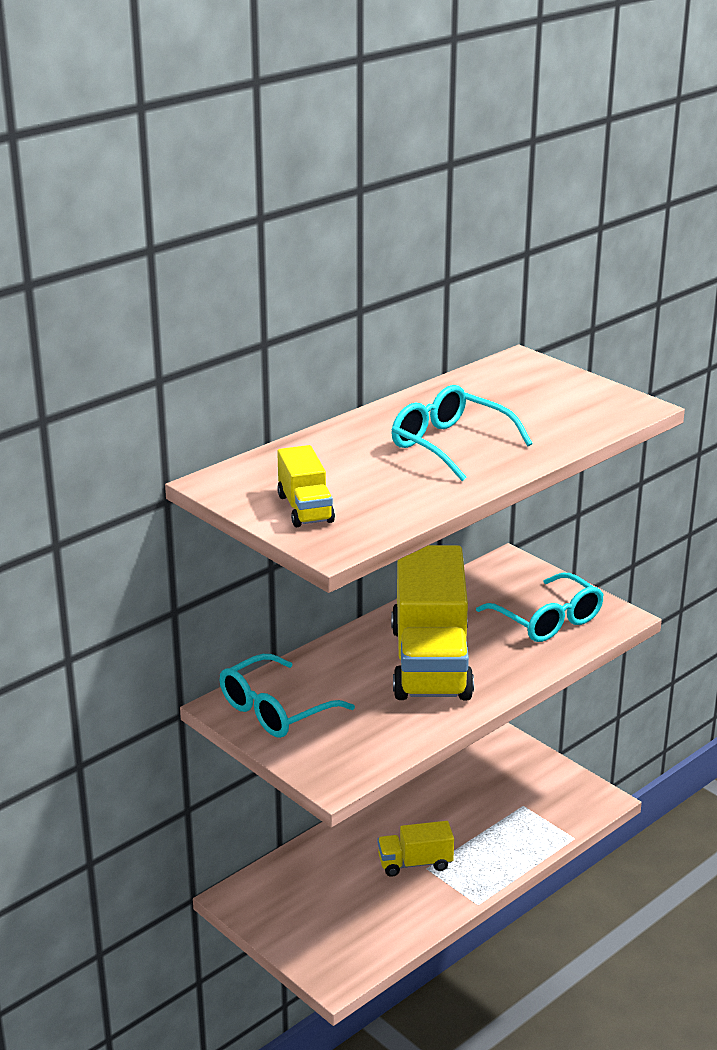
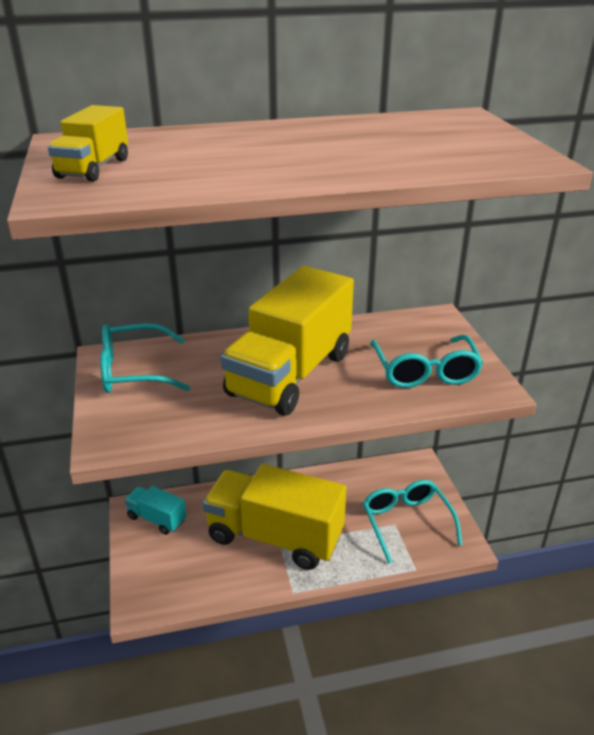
camera: 30 degrees right, 5 degrees up
yellow truck [378,821,454,877] -> yellow truck [203,464,346,570], size x2.15
turquoise glasses [392,385,532,481] -> turquoise glasses moved to [363,480,462,564]
none -> turquoise truck [124,486,186,535]

